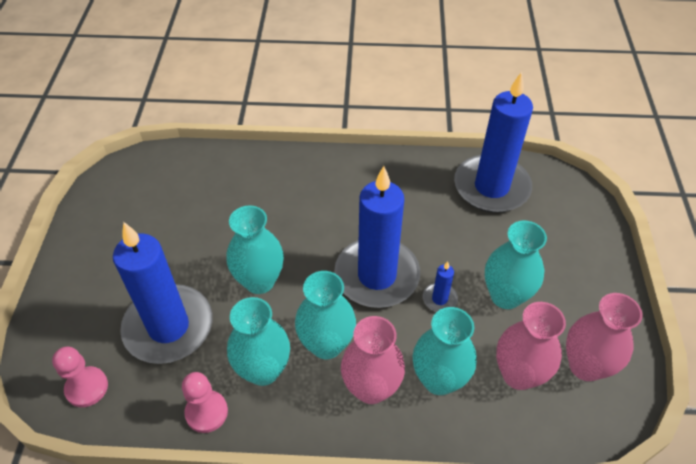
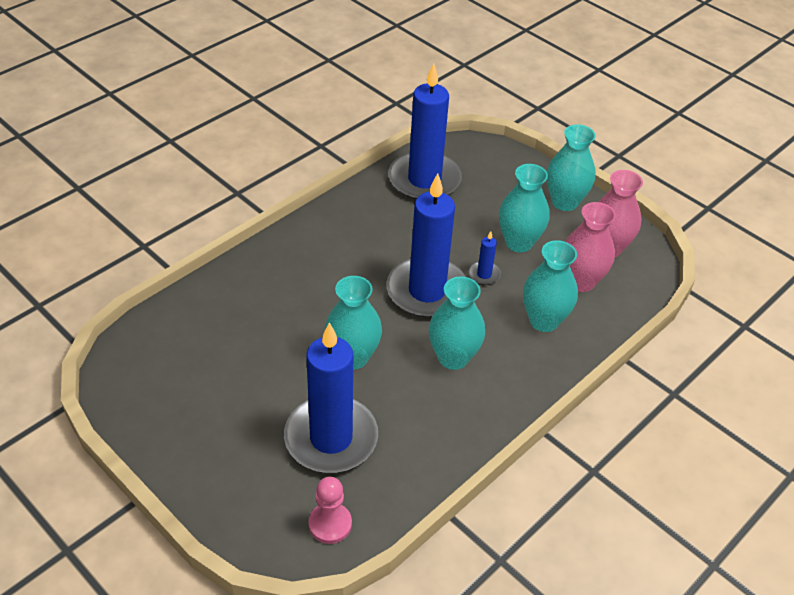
camera: 50 degrees left, 5 degrees down
pink pawn [182,372,228,433] -> none
turquoise vase [227,297,290,386] -> turquoise vase moved to [547,124,596,211]
pink vase [341,316,405,404] -> none

